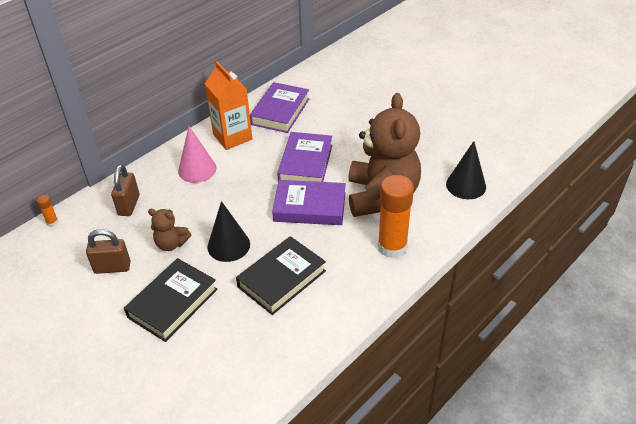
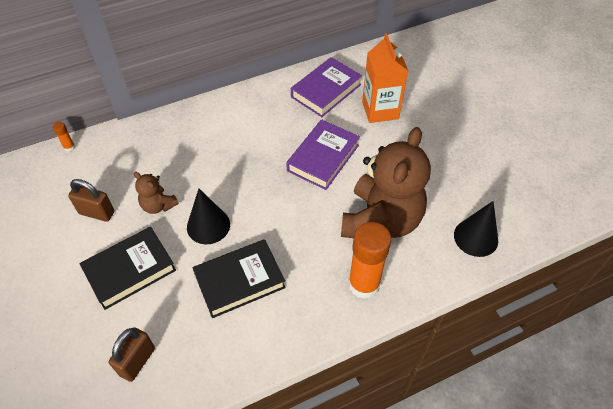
camera: 20 degrees right, 10 degrees up
brown padlock [111,164,140,216] -> brown padlock moved to [109,327,155,382]
pink cone [178,126,217,183] -> none
orange carton [205,61,252,150] -> orange carton moved to [362,33,408,123]
purple book [272,180,346,225] -> none

